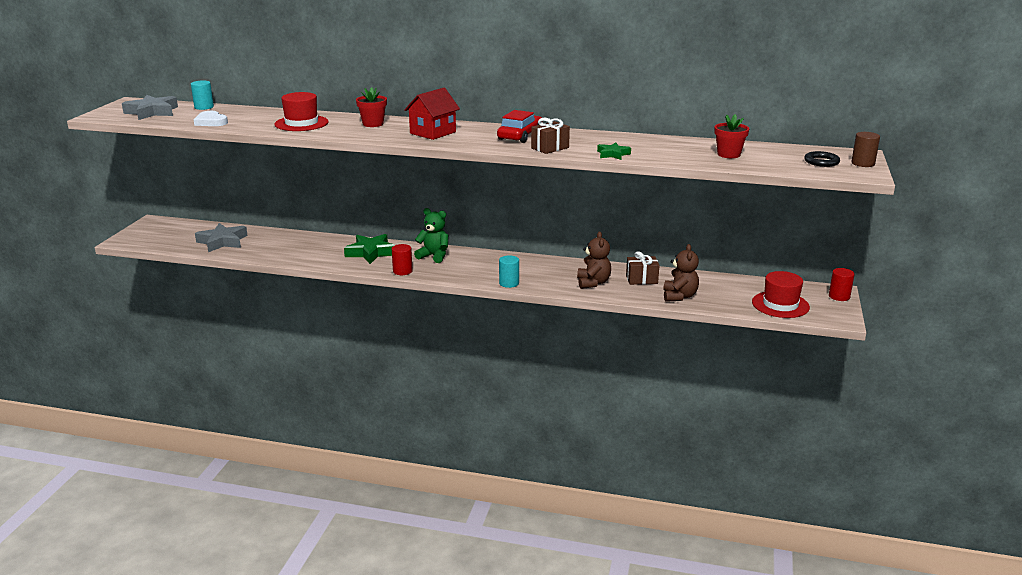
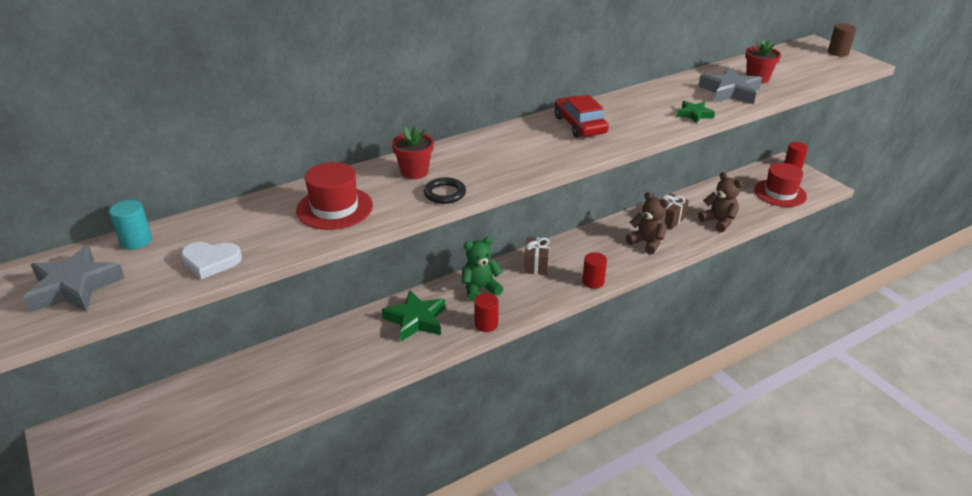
camera: 45 degrees left, 10 degrees up
grey star [195,223,248,252] -> grey star moved to [698,68,762,104]
red house [404,88,460,140] -> none
turquoise cylinder [499,255,519,288] -> red cylinder [582,252,607,289]
brown gift [531,118,570,154] -> brown gift moved to [524,237,550,275]
black ring [804,151,840,167] -> black ring moved to [424,177,466,204]

